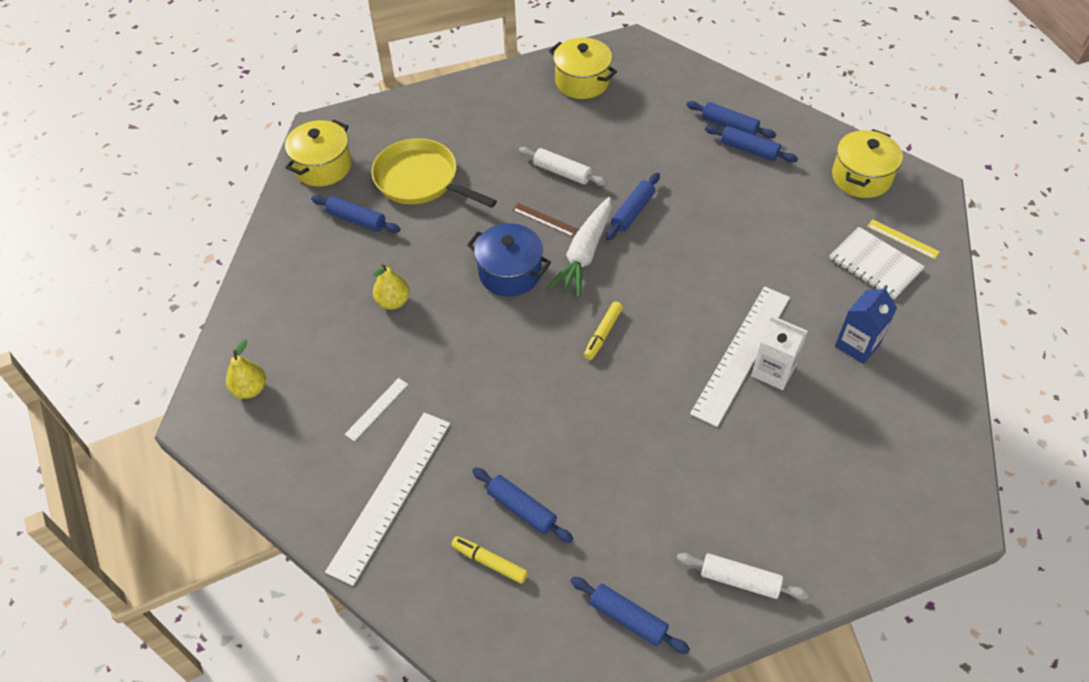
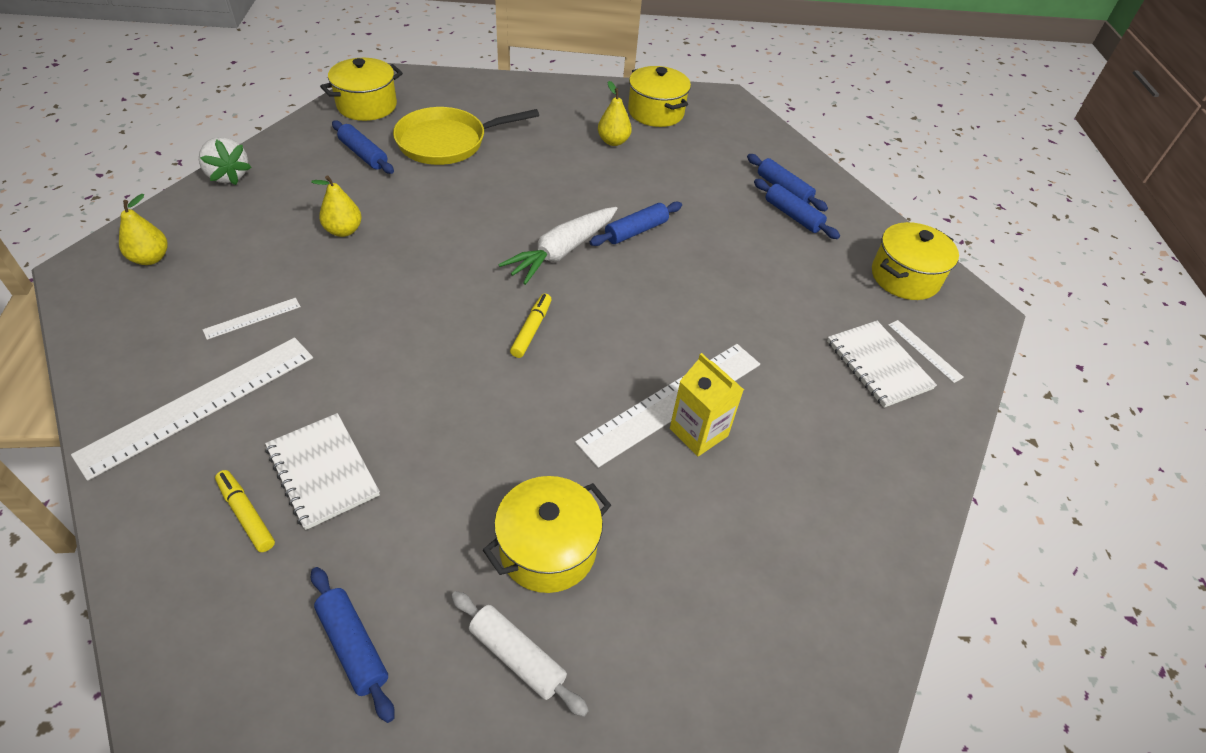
camera: 15 degrees right, 5 degrees down
yellow pan [371,138,497,208] -> yellow pan turned 75 degrees counterclockwise [393,107,539,165]
blue pot [467,223,551,296] -> none
blue rolling pin [472,467,573,543] -> white notebook [265,413,380,530]
brown ruler [513,203,579,237] -> none
white rolling pin [519,147,607,186] -> none
yellow marker [584,301,623,360] -> yellow marker turned 150 degrees clockwise [510,293,552,358]
white carton [751,316,808,390] -> yellow carton [670,353,744,456]
blue carton [835,286,897,364] -> none
yellow ruler [867,219,940,259] -> white ruler [888,320,964,383]
none -> white strawberry [199,137,252,185]
none -> yellow pot [483,476,611,593]
none -> yellow pear [598,81,632,146]

